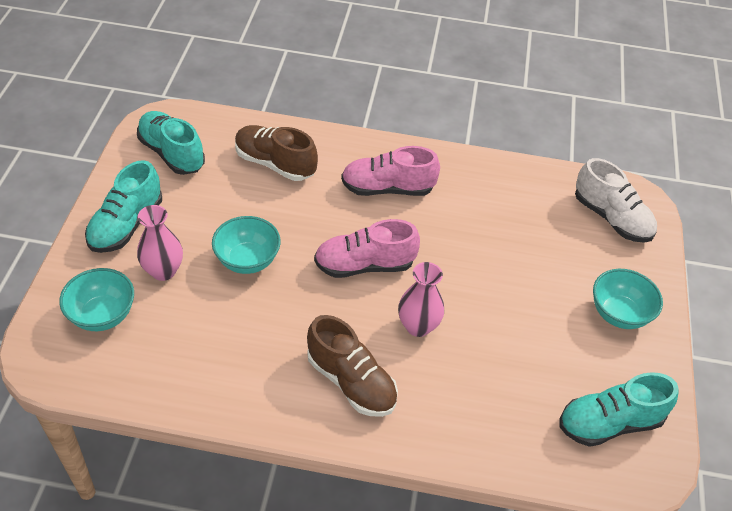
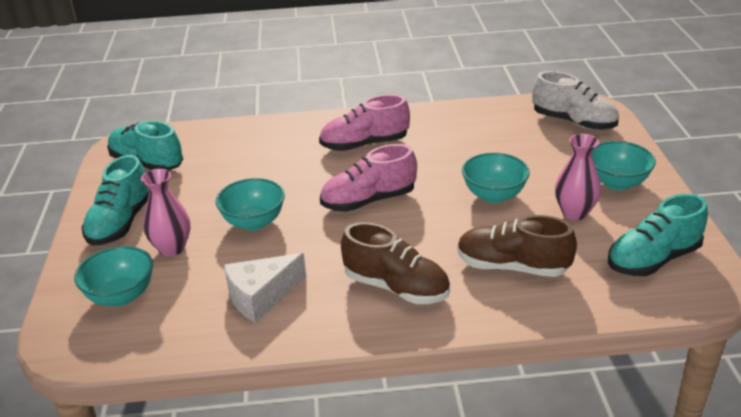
camera: 10 degrees left, 15 degrees down
brown shoe [235,125,318,181] -> brown shoe moved to [457,215,577,277]
pink vase [398,262,444,337] -> pink vase moved to [555,134,601,220]
none -> white cheese [224,253,306,323]
none -> turquoise bowl [462,153,530,203]

